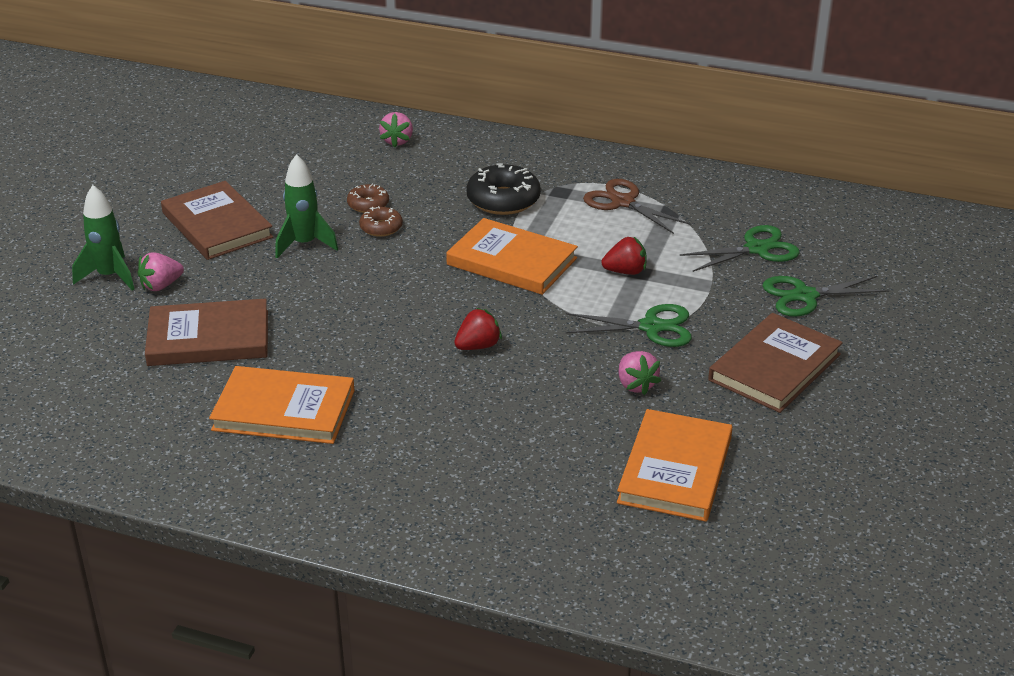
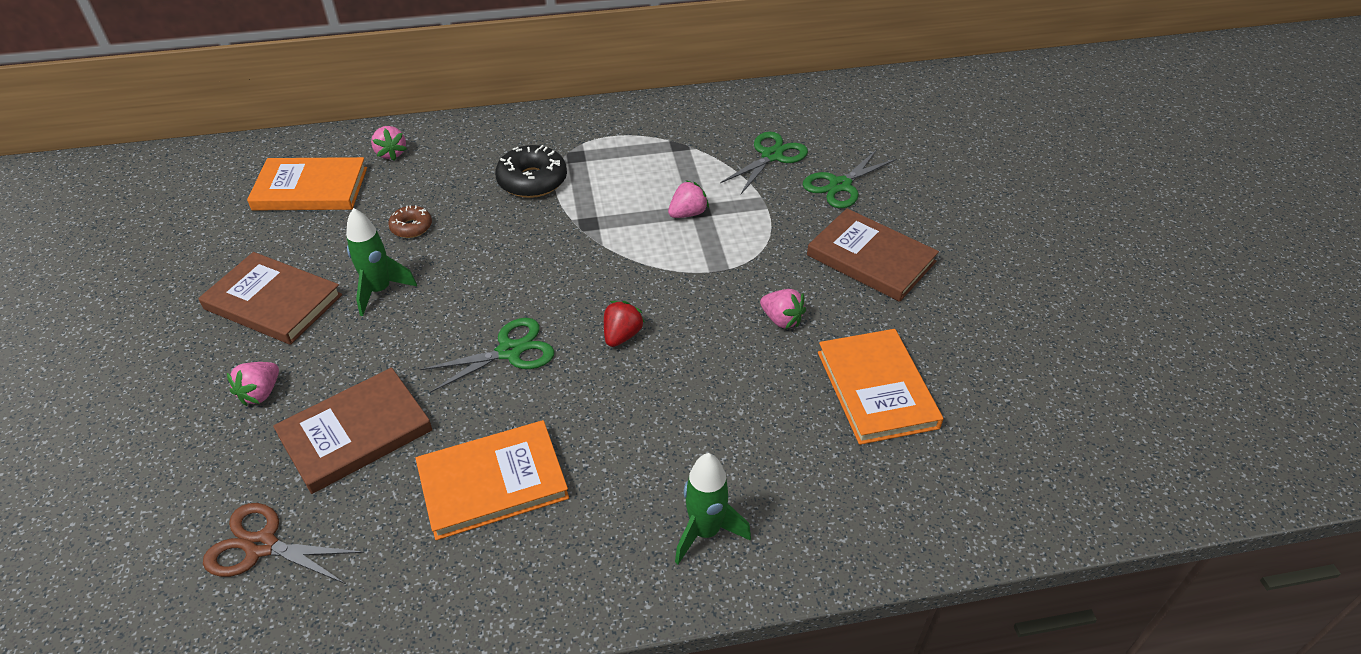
camera: 30 degrees left, 10 degrees up
green rocket [72,185,135,291] -> green rocket moved to [675,453,751,564]
brown donut [359,206,403,237] -> none
orange book [446,218,578,295] -> orange book moved to [247,157,367,211]
green scissors [566,304,692,347] -> green scissors moved to [420,318,555,393]
brown scissors [583,179,691,234] -> brown scissors moved to [203,503,364,584]
red strawberry [602,237,647,275] -> pink strawberry [668,180,709,218]
brown book [708,313,843,413] -> brown book turned 60 degrees counterclockwise [807,208,939,302]

